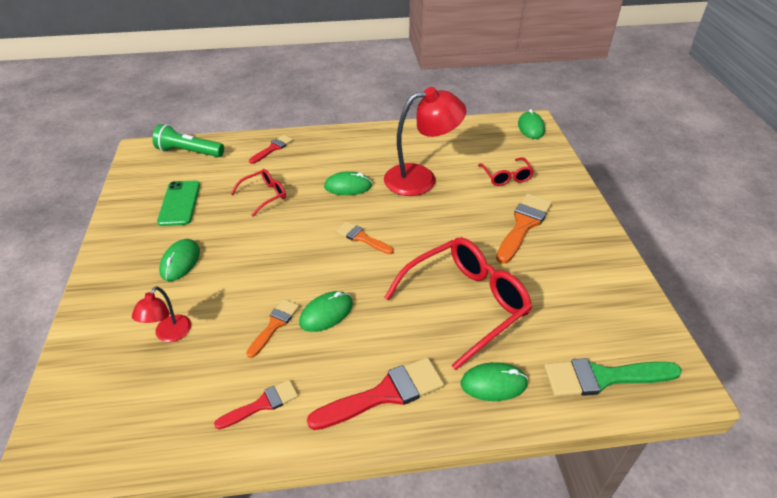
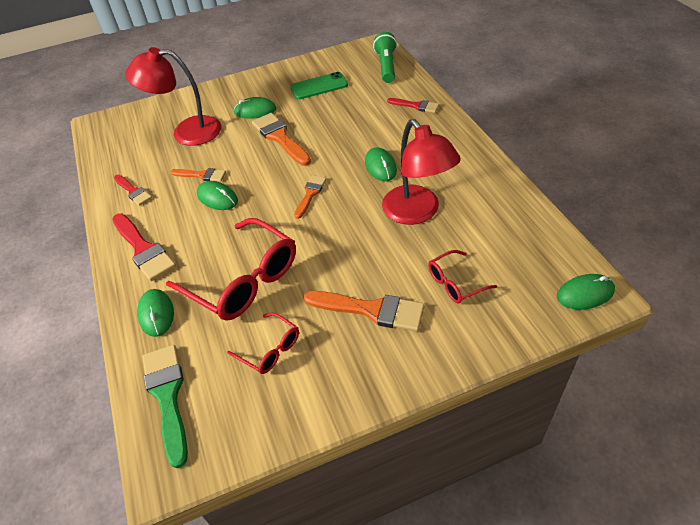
camera: 80 degrees right, 5 degrees up
red lamp [132,286,191,342] -> red lamp [125,47,221,146], size x1.96
red glasses [231,169,286,217] -> red glasses moved to [227,313,299,374]
none -> orange brush [252,113,311,166]

